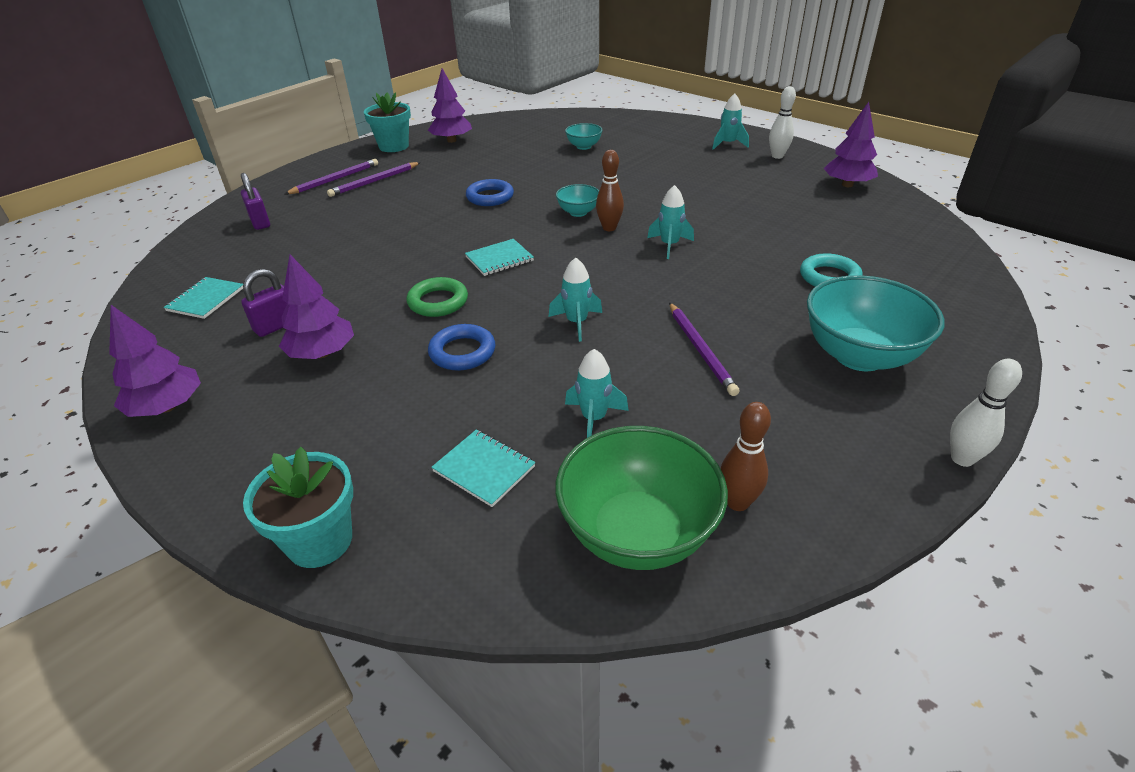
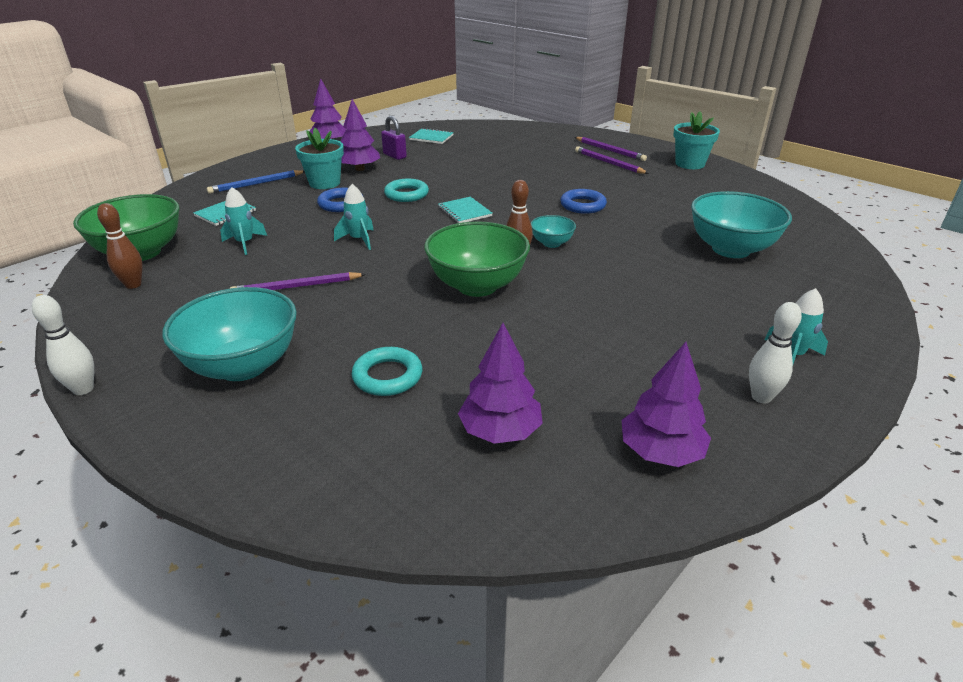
camera: 90 degrees right, 5 degrees down
purple padlock [241,173,270,230] -> none
turquoise flower pot [243,447,353,568] -> turquoise flower pot moved to [295,128,344,189]
green ring [406,277,468,317] -> turquoise ring [384,179,429,202]
purple tree [428,68,472,143] -> purple tree moved to [458,323,543,444]
turquoise bowl [565,123,603,150] -> turquoise bowl [691,191,792,258], size x2.02
turquoise rocket [647,185,694,259] -> green bowl [424,221,530,297]
none -> blue pencil [207,170,305,194]

